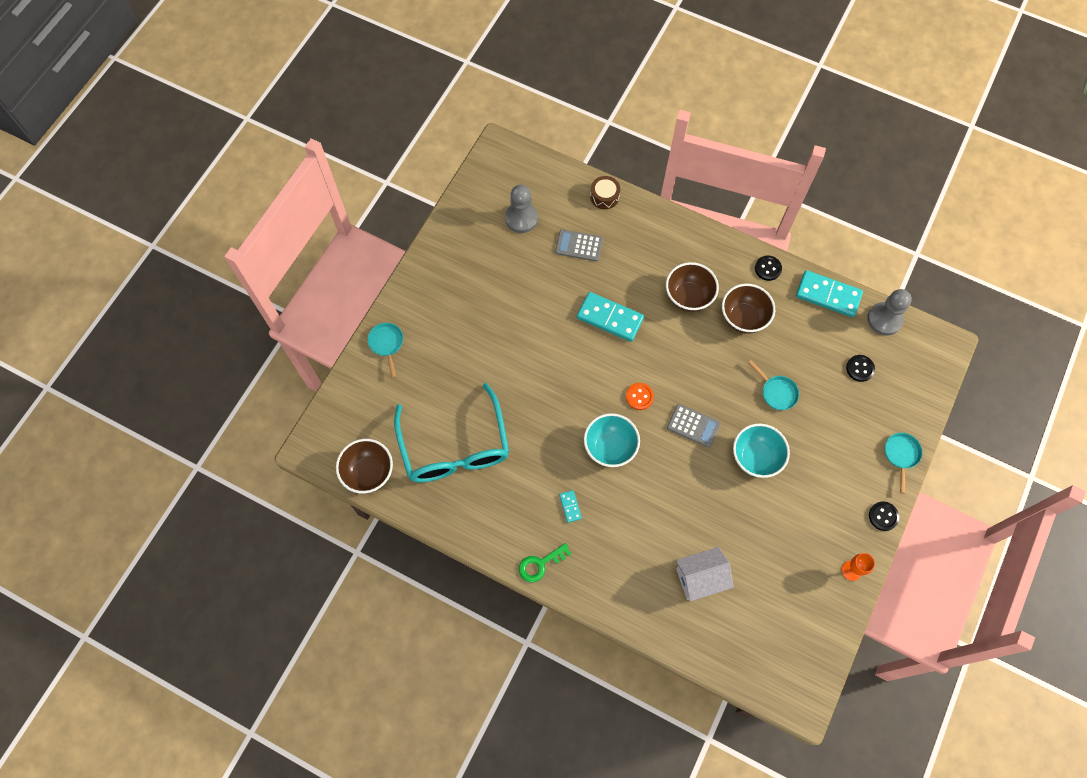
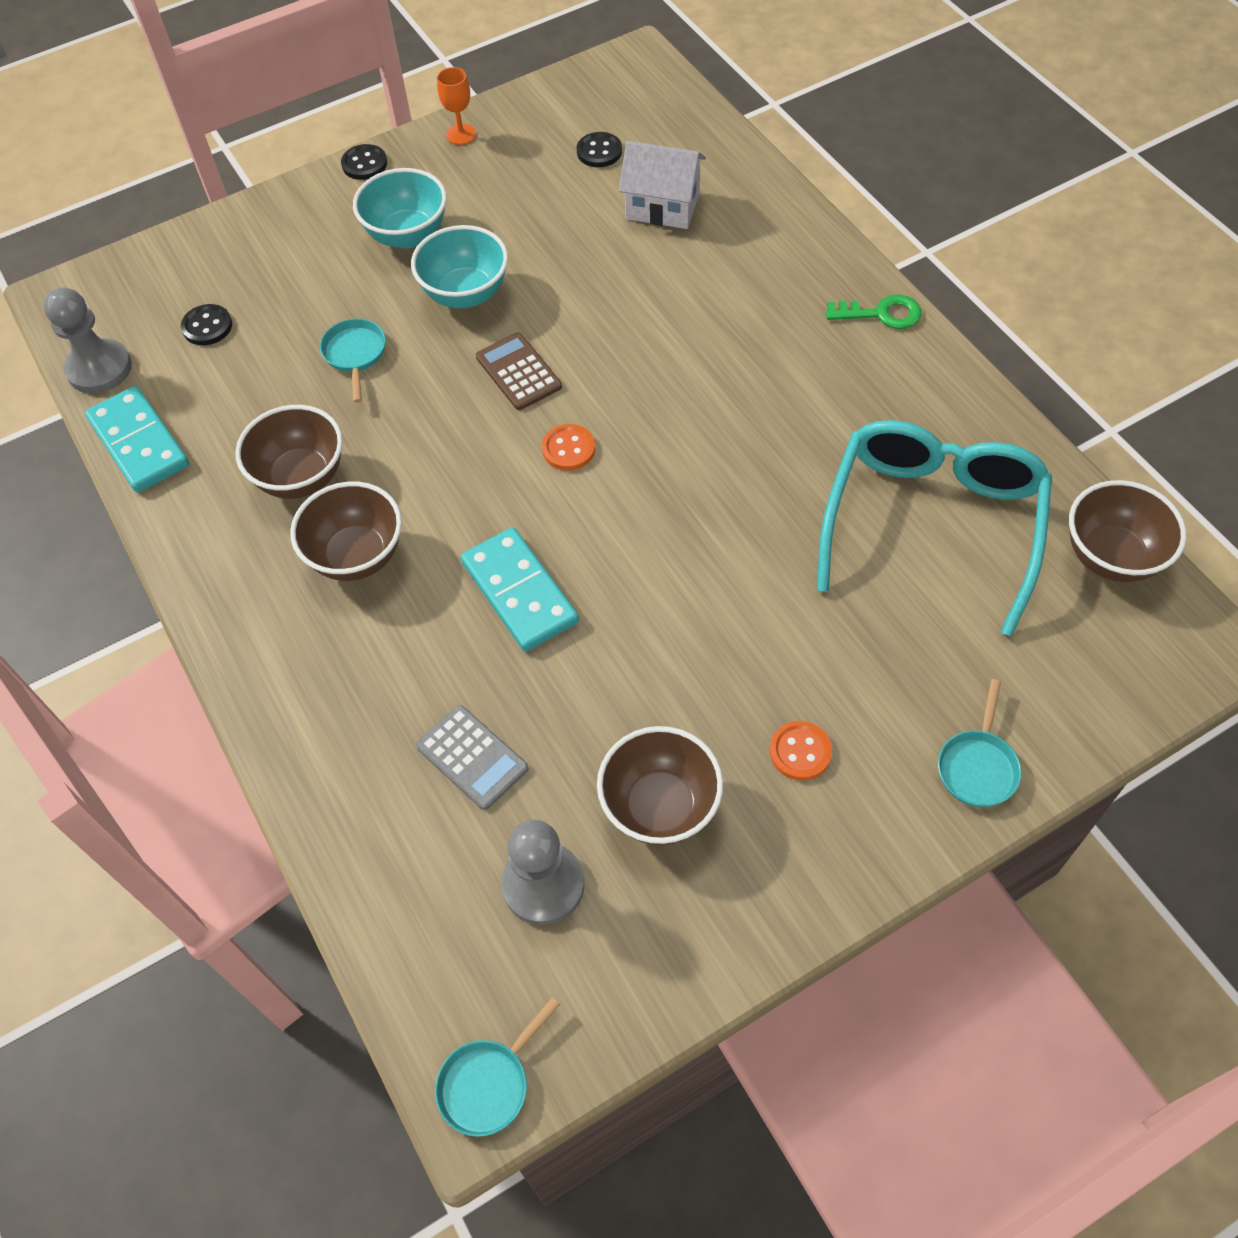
camera: 145 degrees left, 10 degrees down
turquoise domino [559,490,582,523] -> none
turquoise bowl [584,413,640,467] -> turquoise bowl moved to [353,168,447,248]
brown drum [590,176,620,209] -> none
grey calculator [667,404,721,447] -> brown calculator [476,333,562,410]
black button [755,255,782,281] -> black button moved to [577,132,622,167]
turquoise pan [885,433,922,494] -> turquoise pan moved to [435,997,560,1137]
none -> brown bowl [597,726,723,845]
none -> orange button [770,721,832,781]

